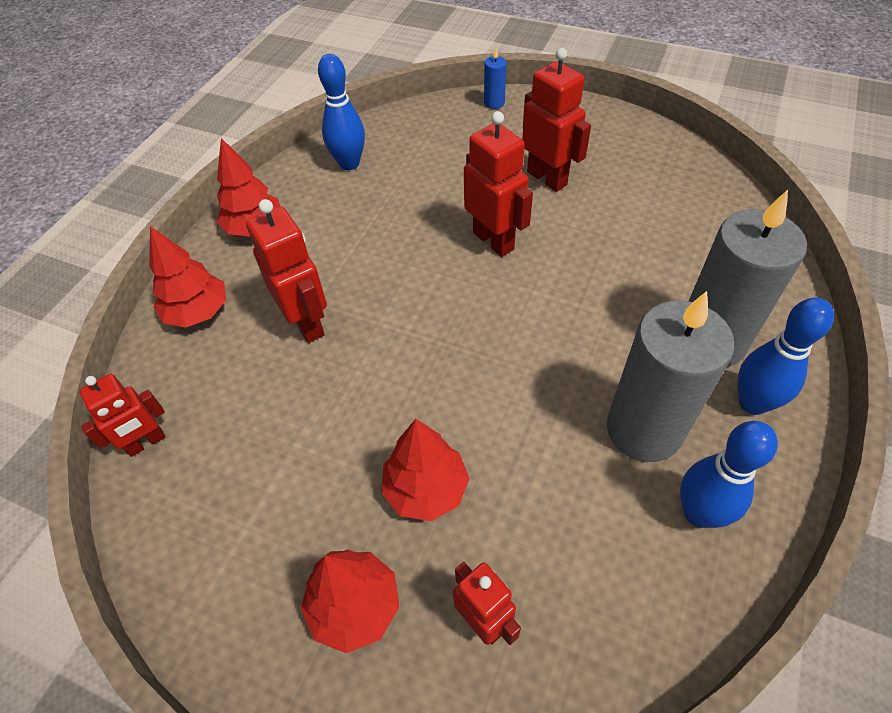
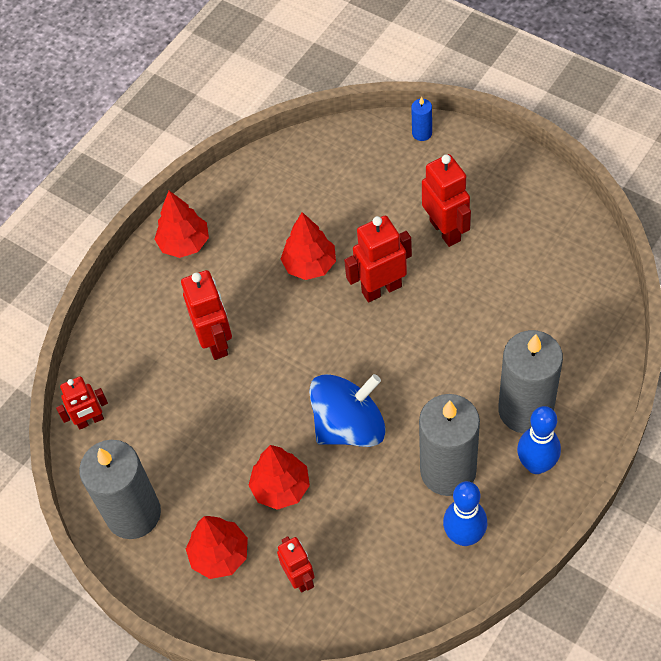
camera: 15 degrees right, 5 degrees up
red tree [149,226,226,328] -> red tree moved to [281,212,336,280]
blue bowling pin [318,54,365,170] -> none
red robot [464,111,533,257] -> red robot turned 90 degrees counterclockwise [344,216,412,302]
none -> grey candle [79,440,161,539]
none -> blue spinning top [309,374,386,447]

